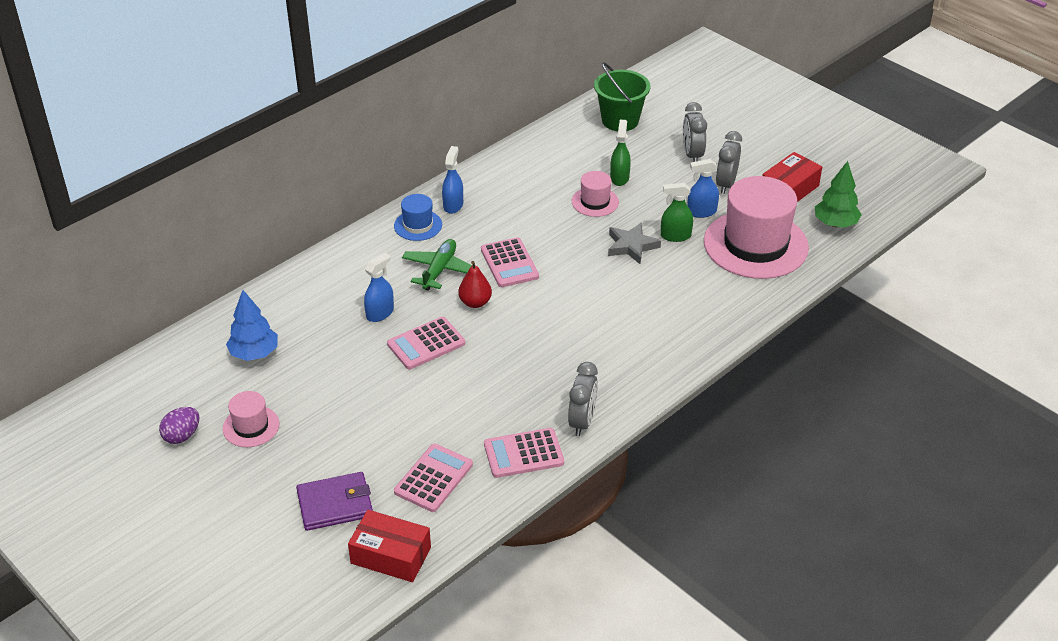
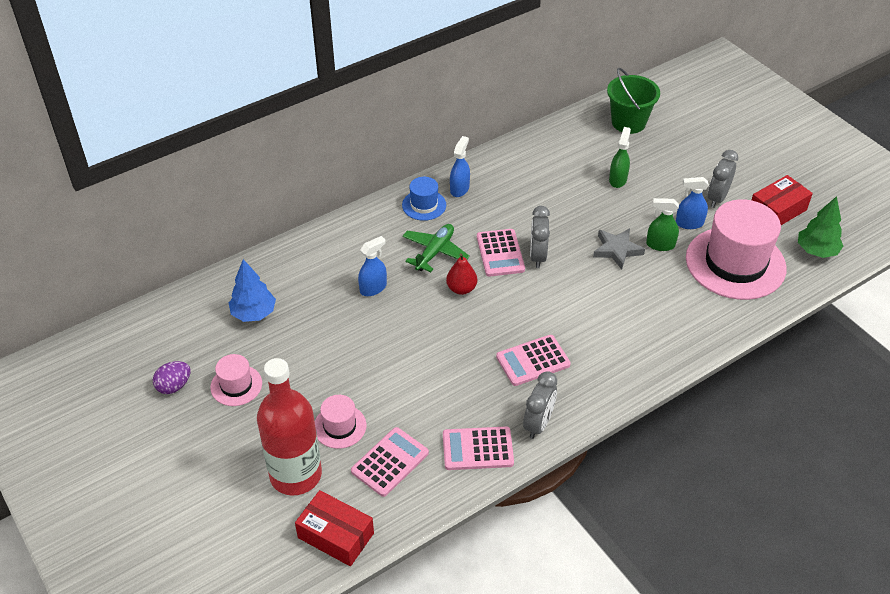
camera: 10 degrees right, 5 degrees up
purple wallet [296,472,373,531] -> red bottle [257,358,322,495]
pink calculator [387,317,465,369] -> pink calculator moved to [496,335,571,386]
pink hat [572,171,619,217] -> pink hat moved to [315,395,366,449]
grey clock [683,102,707,162] -> grey clock moved to [530,206,550,268]

